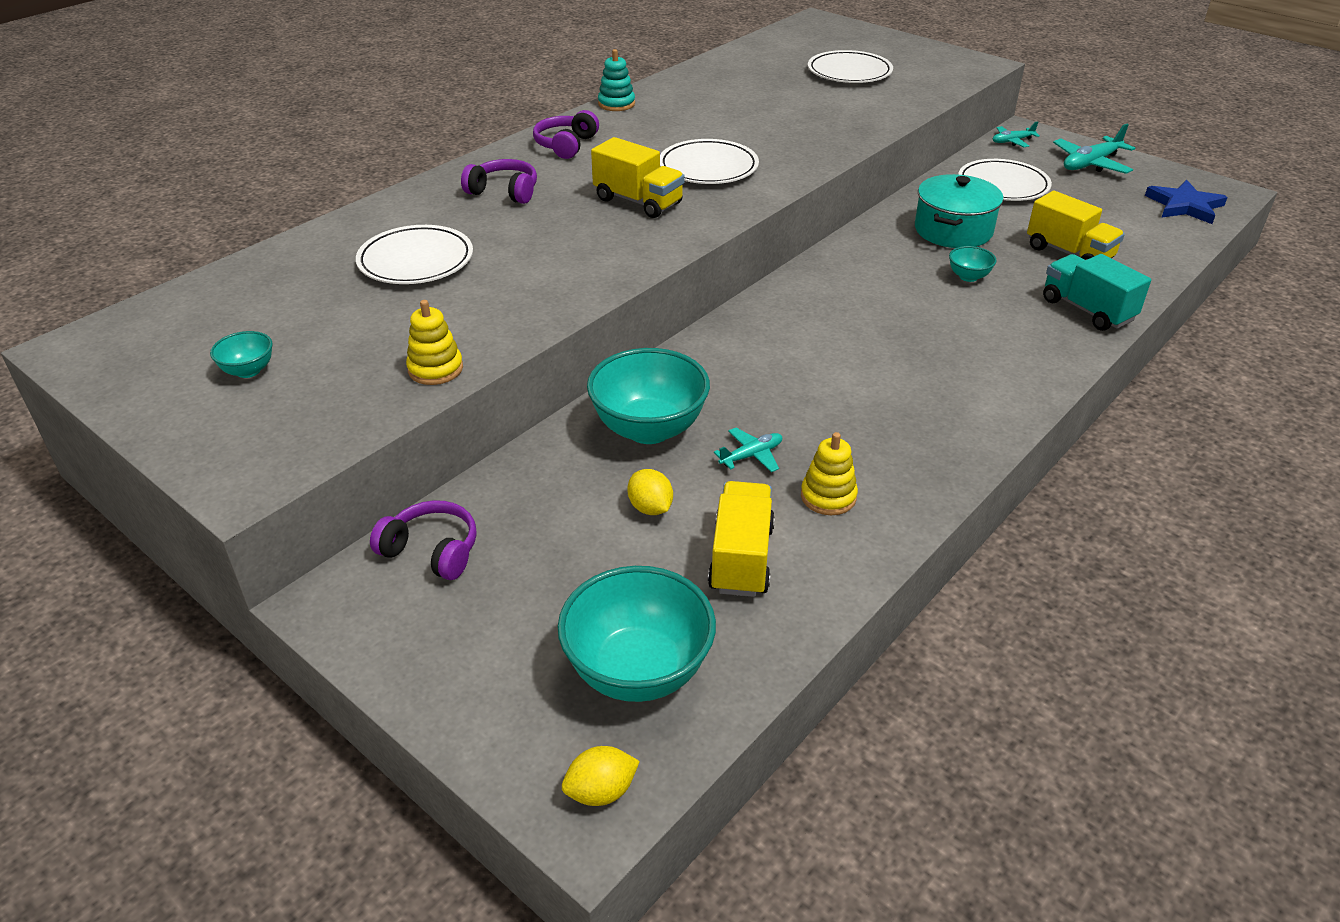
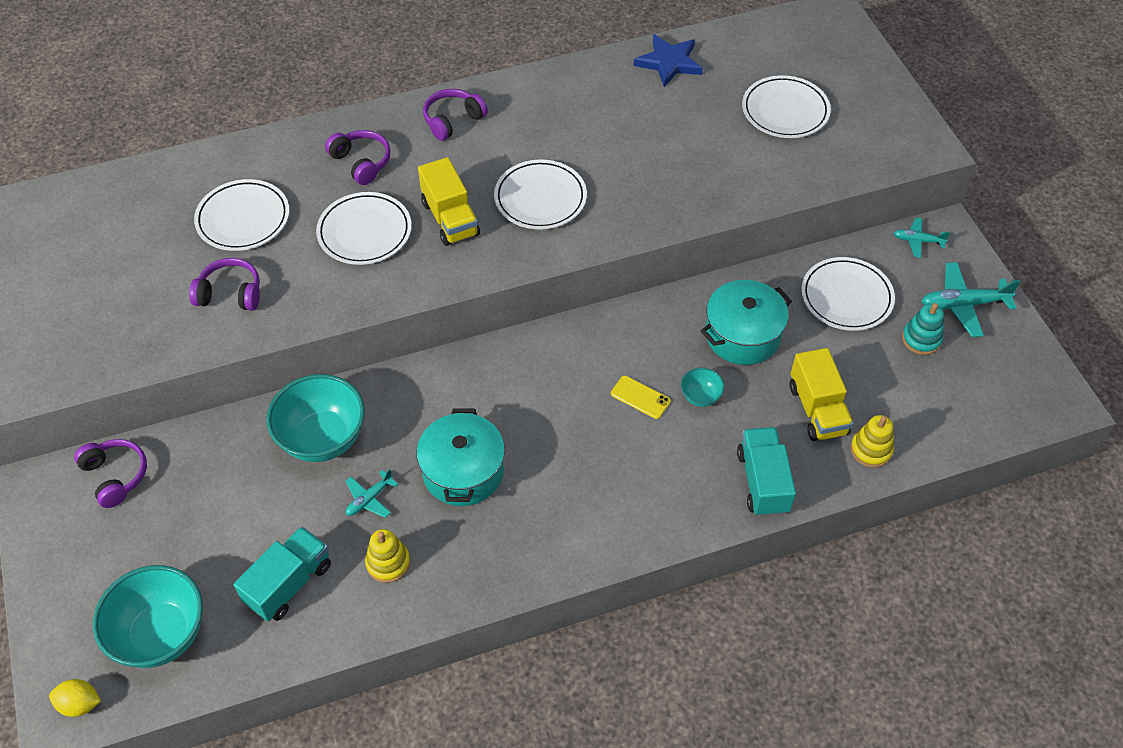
camera: 30 degrees right, 15 degrees up
turquoise bowl [210,331,273,378] -> none
yellow stacking toy [406,300,463,385] -> yellow stacking toy moved to [851,415,894,468]
turquoise stacking toy [598,49,635,111] -> turquoise stacking toy moved to [902,303,944,355]
yellow lemon [627,469,673,515] -> none
yellow truck [708,481,775,597] -> turquoise truck [233,526,331,622]
turquoise plane [714,428,782,472] -> turquoise plane turned 135 degrees clockwise [345,469,398,518]
blue star [1145,180,1228,224] -> blue star moved to [634,34,703,87]
none -> purple headphones [189,258,260,311]
none -> white plate [316,192,412,265]
none -> turquoise pot [417,408,505,506]
none -> yellow phone [611,376,671,419]

